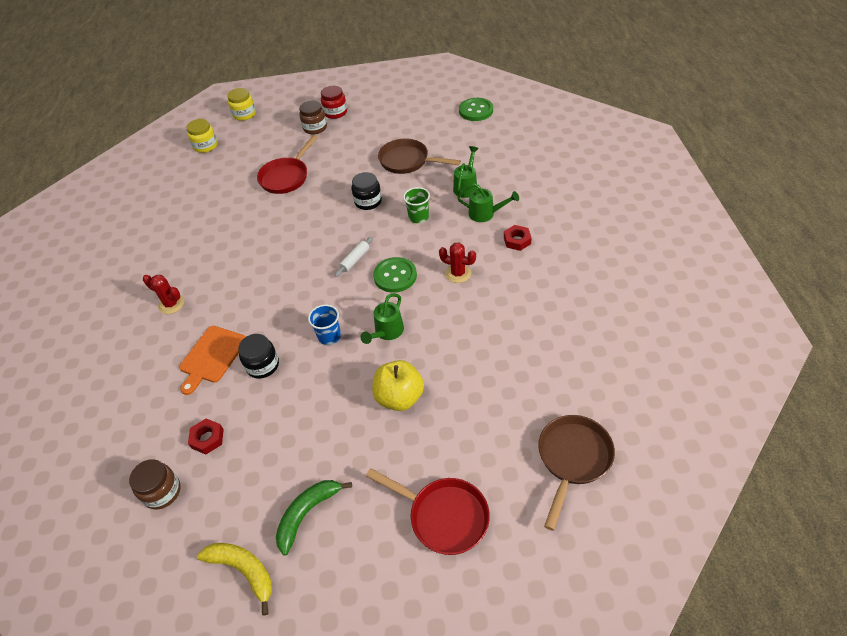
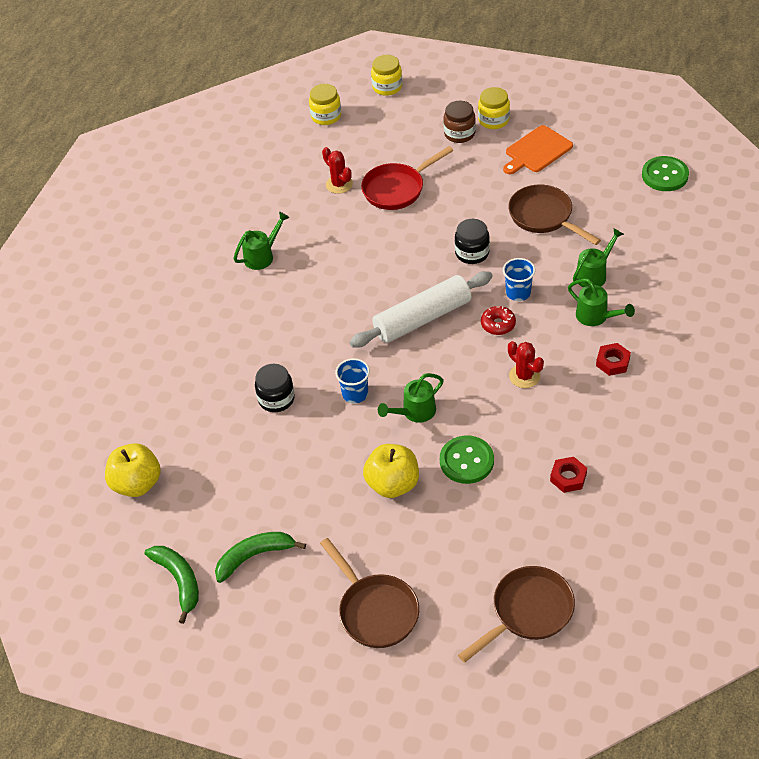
camera: 25 degrees right, 0 degrees up
brown jar [129,459,181,510] -> yellow apple [105,443,161,497]
red cactus [143,275,184,314] -> red cactus moved to [322,147,353,194]
orange cutting board [179,326,246,395] -> orange cutting board moved to [503,125,573,174]
red nut [188,419,224,454] -> red nut moved to [550,457,587,493]
yellow banana [197,543,272,616] -> green banana [145,546,199,624]
red jar [321,86,347,119] -> yellow jar [478,87,510,129]
white rolling pin [335,237,373,277] -> white rolling pin [349,271,493,348], size x2.29
red pan [366,468,490,555] -> brown pan [320,538,419,648]
green button [373,257,417,293] -> green button moved to [440,436,494,484]
green cup [403,187,430,223] -> blue cup [503,258,535,301]
none -> green watering can [233,211,290,270]
none -> red donut [481,306,516,335]

